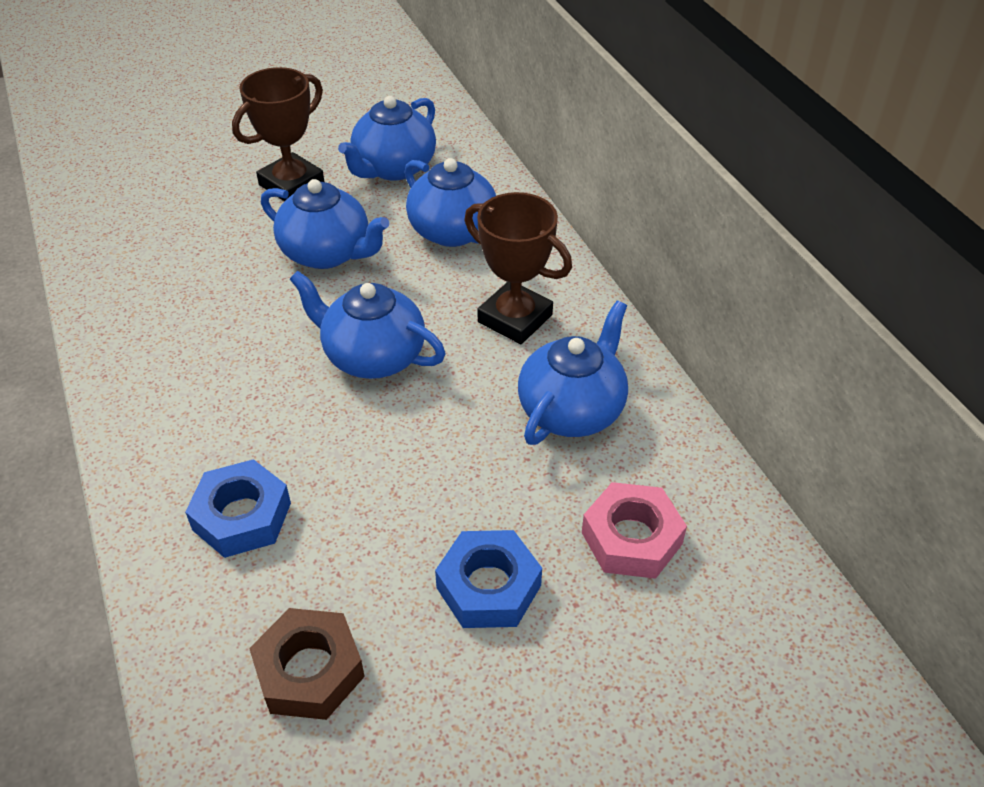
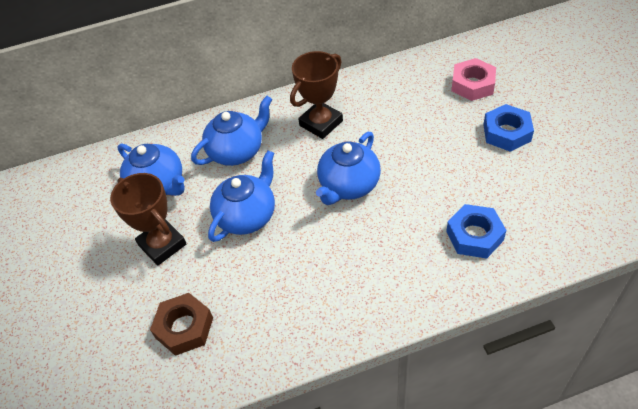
camera: 80 degrees left, 5 degrees up
brown nut [249,608,365,720] -> brown nut moved to [150,293,213,356]
blue teapot [518,301,628,445] -> none

